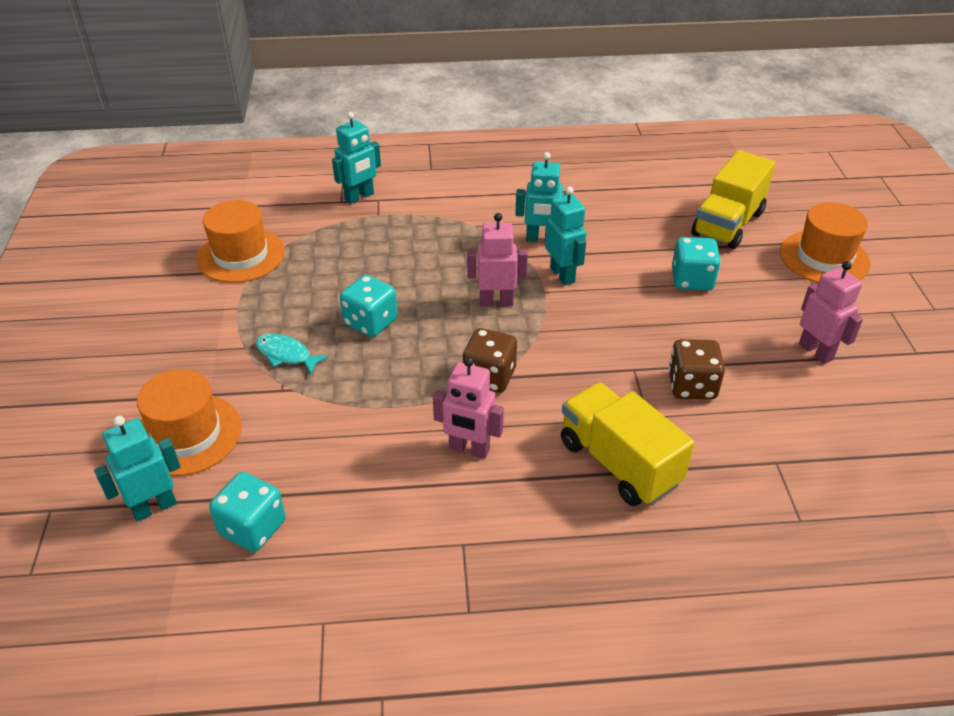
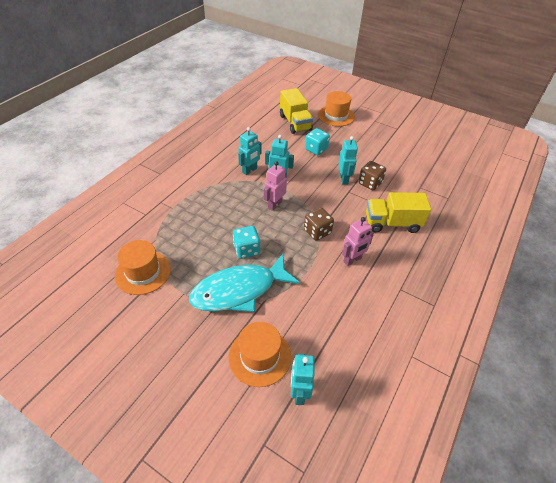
camera: 55 degrees left, 5 degrees up
turquoise dice [209,472,286,552] -> none
turquoise fish [256,334,329,374] -> turquoise fish [189,254,300,312], size x2.45
turquoise robot [332,112,381,204] -> turquoise robot moved to [339,136,358,184]
pink robot [799,261,863,364] -> none

